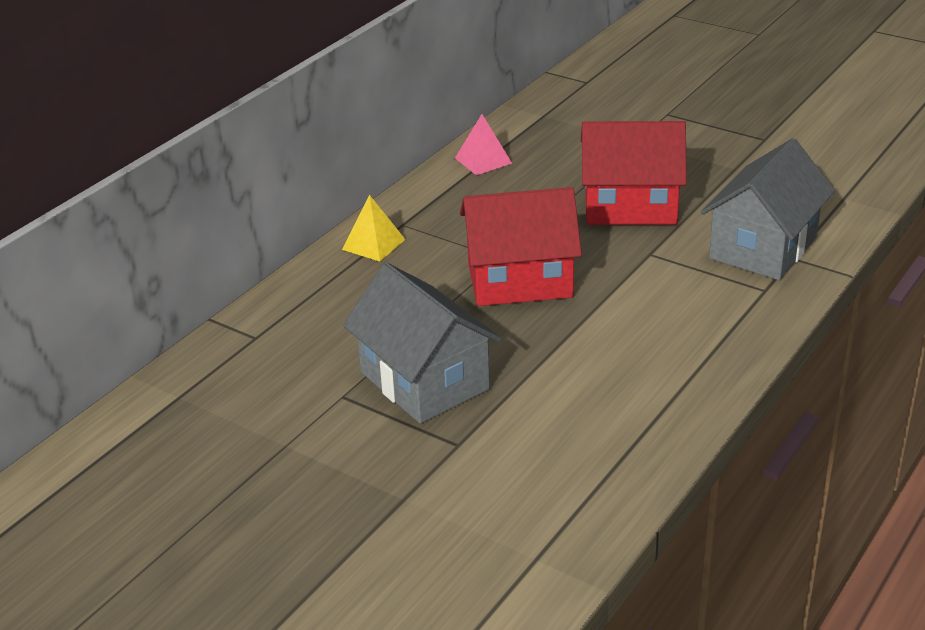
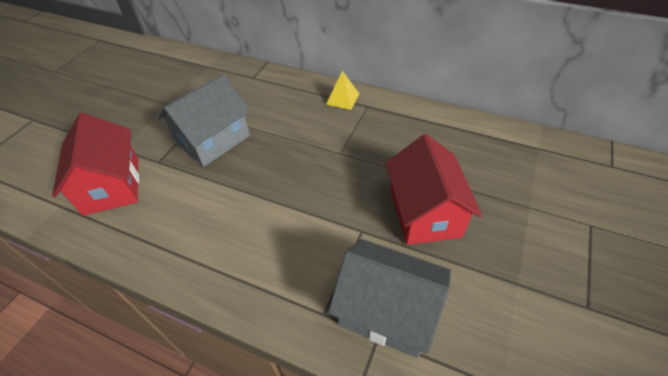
camera: 80 degrees right, 15 degrees up
pink pyramid [455,114,512,175] -> none
red house [460,187,582,306] -> red house moved to [52,113,139,216]

